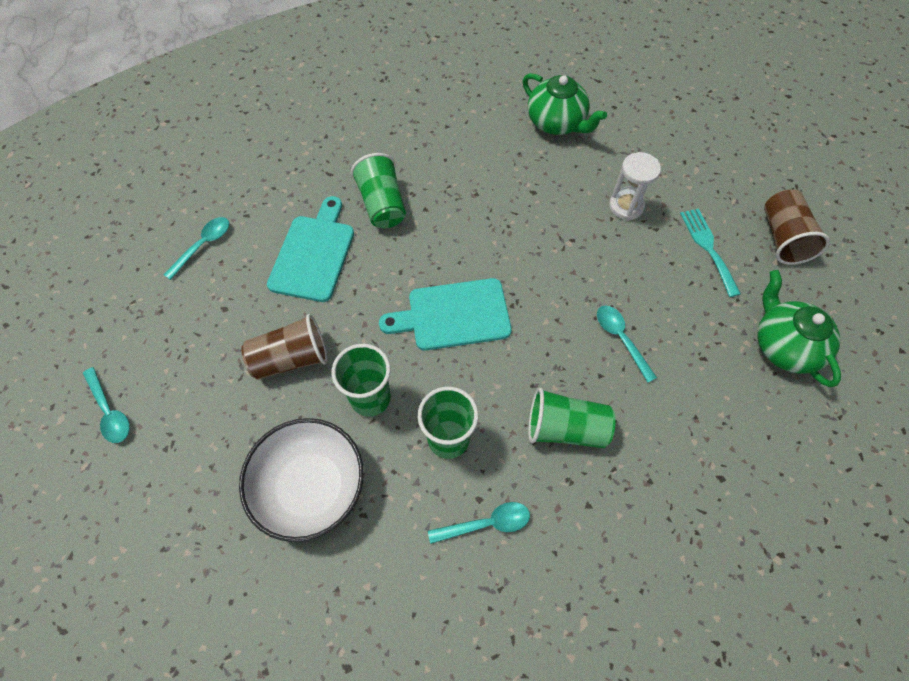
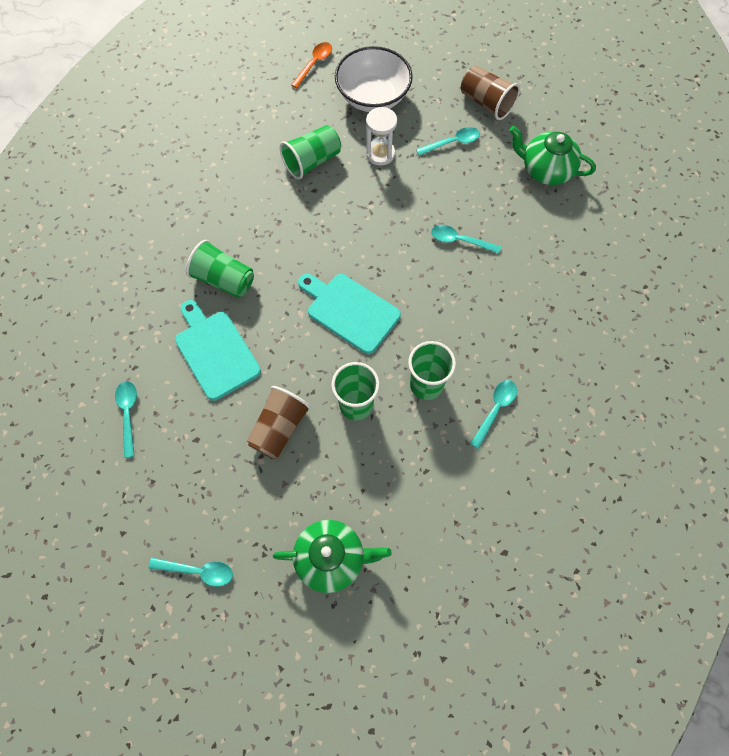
camera: 45 degrees left, 5 degrees up
white bowl [239,418,364,542] -> white bowl moved to [335,46,413,112]
turquoise cutting board [379,278,512,350] -> turquoise cutting board turned 90 degrees clockwise [298,274,401,354]
green teapot [523,73,607,135] -> green teapot moved to [273,520,391,593]
green cup [528,388,616,448] -> green cup moved to [280,125,341,179]
turquoise fork [680,208,741,297] -> turquoise spoon [416,127,480,156]
none -> orange spoon [291,42,332,88]

